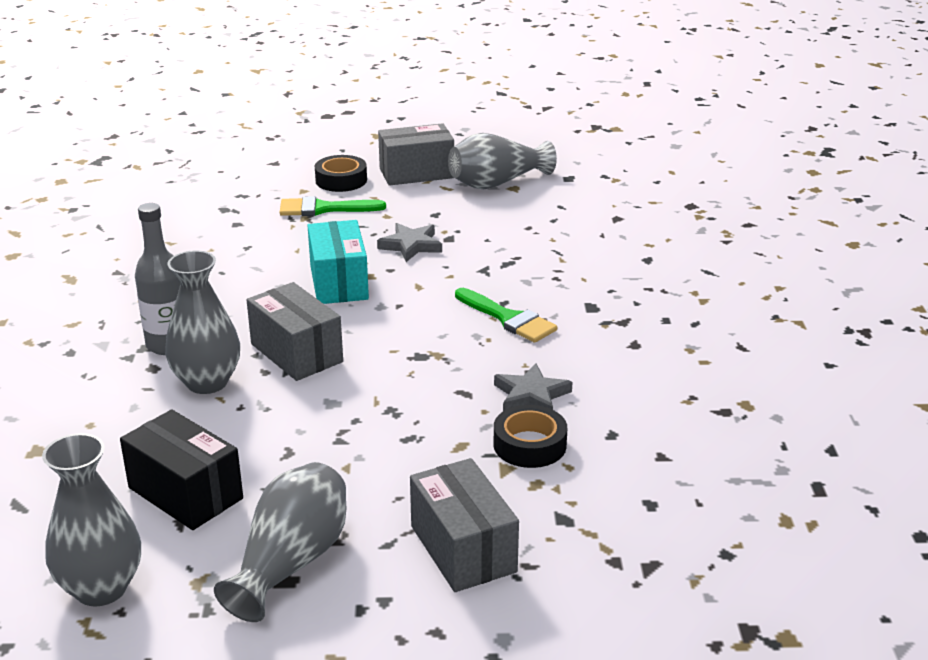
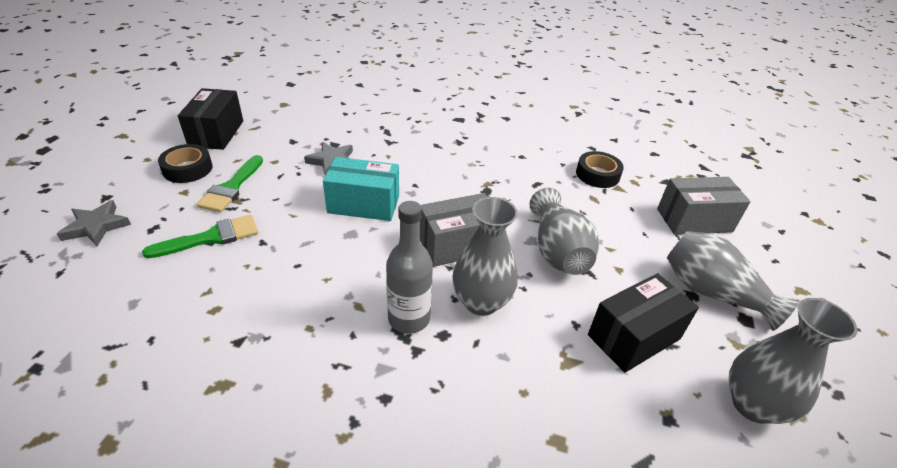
camera: 75 degrees left, 10 degrees up
grey box [378,123,454,186] -> black box [178,88,243,150]
grey vase [448,133,557,189] -> grey vase moved to [529,188,599,275]
green brush [455,288,557,343] -> green brush moved to [142,215,258,258]
grey star [494,363,572,411] -> grey star moved to [57,200,131,246]

